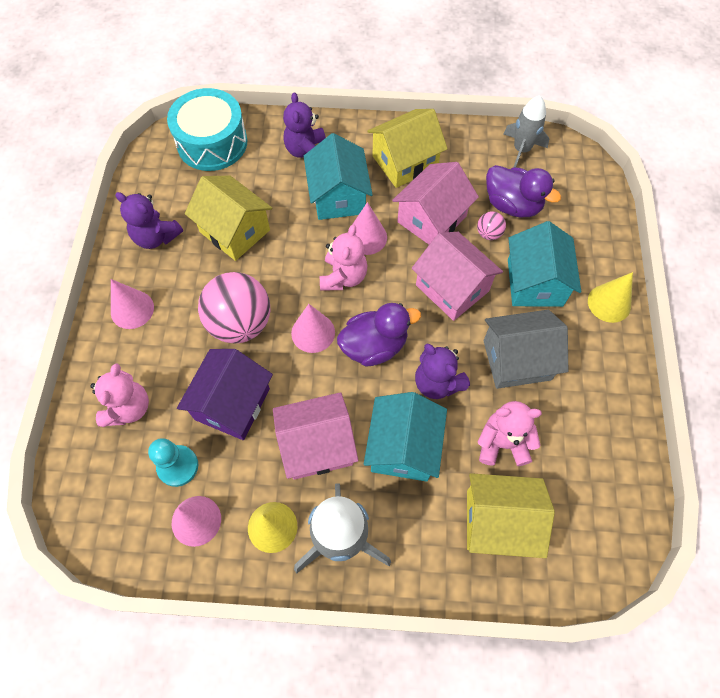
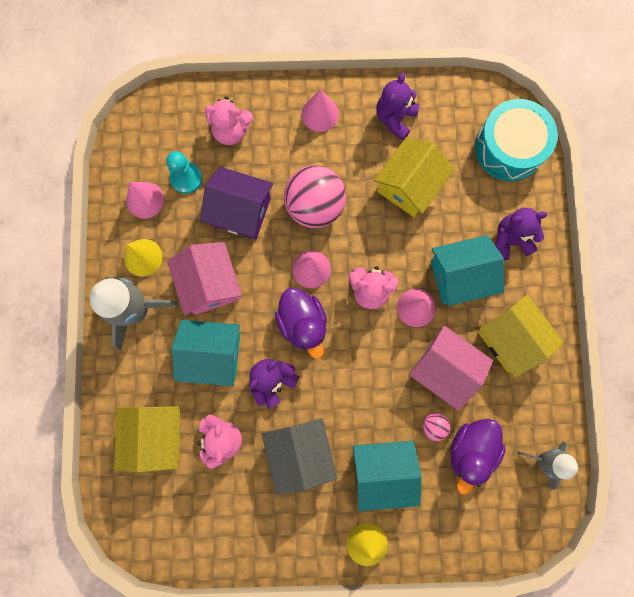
camera: 85 degrees right, 15 degrees up
pink house [411,232,503,321] -> none

